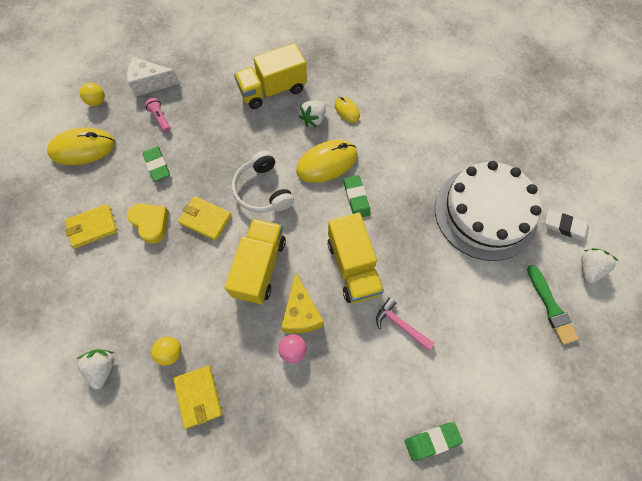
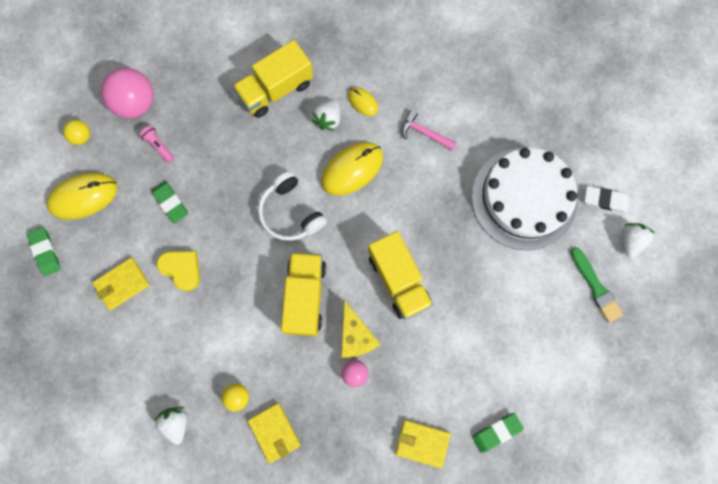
camera: 10 degrees left, 10 degrees up
white cheese [127,57,180,97] -> pink ball [101,68,154,119]
yellow wallet [178,196,232,241] -> yellow wallet moved to [396,420,451,468]
green eraser [344,175,371,217] -> green eraser moved to [27,227,61,276]
pink hammer [376,298,435,351] -> pink hammer moved to [401,110,456,150]

